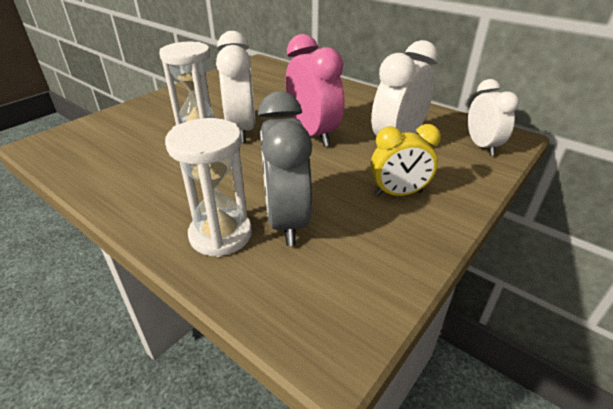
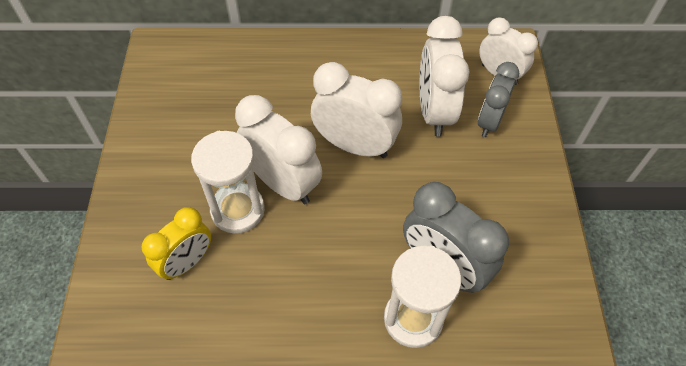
camera: 40 degrees left, 20 degrees up
pink clock [286,34,345,146] -> white clock [311,62,402,158]
yellow clock [370,124,441,196] -> yellow clock moved to [141,207,211,280]
none -> grey clock [478,62,519,137]

